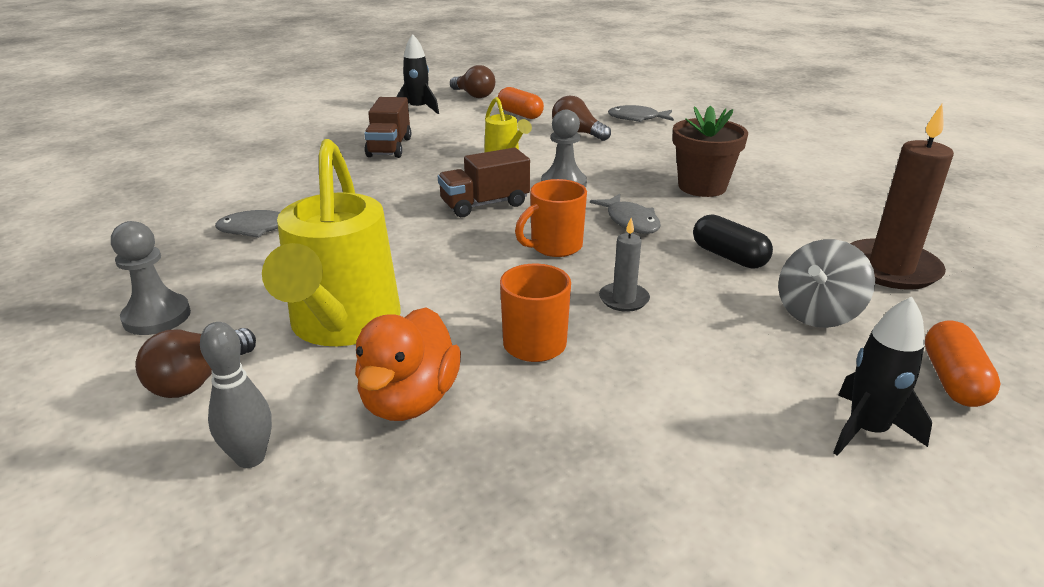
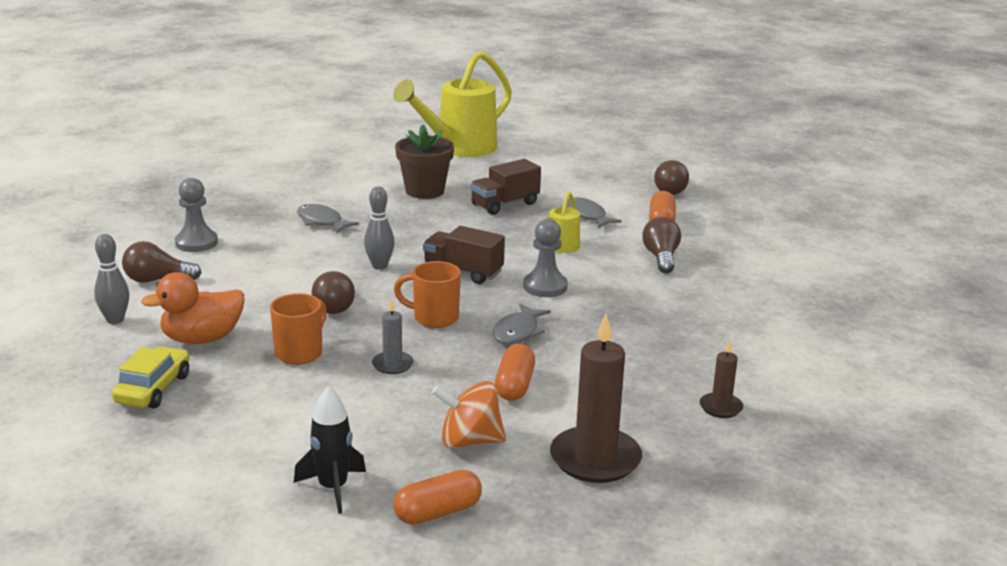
camera: 50 degrees right, 5 degrees down
yellow watering can [262,139,401,346] -> yellow watering can moved to [393,51,512,157]
black rocket [396,34,439,114] -> none
grey fish [608,105,674,122] -> grey fish moved to [567,197,622,228]
brown flower pot [672,106,748,197] -> brown flower pot moved to [395,124,454,199]
black capsule [693,214,773,269] -> orange capsule [495,344,535,401]
grey spinning top [778,239,875,328] -> orange spinning top [432,381,506,449]
none -> yellow car [112,346,189,408]
none -> brown light bulb [312,271,355,314]
none -> grey bowling pin [364,187,395,270]
none -> brown candle [700,339,743,418]

